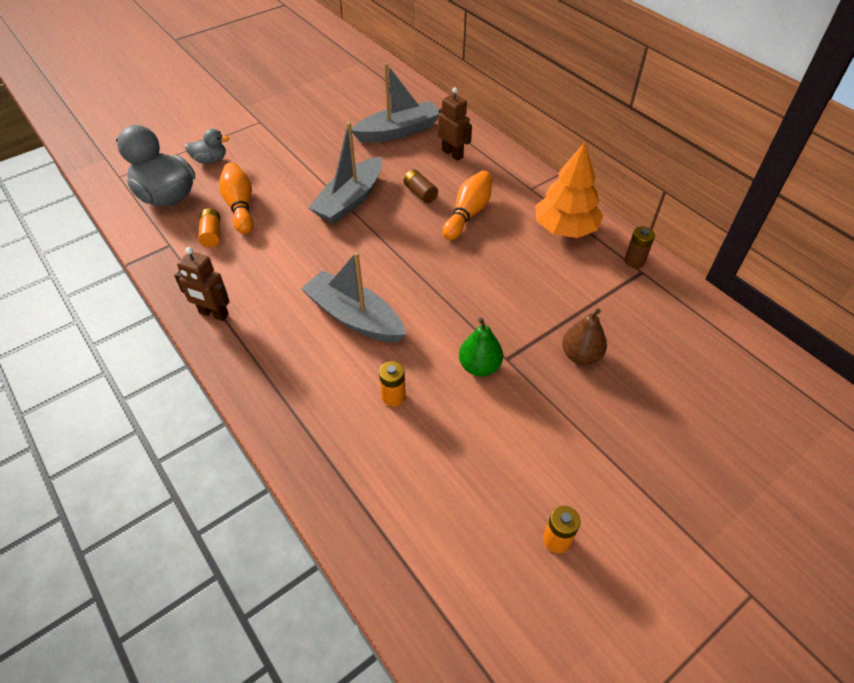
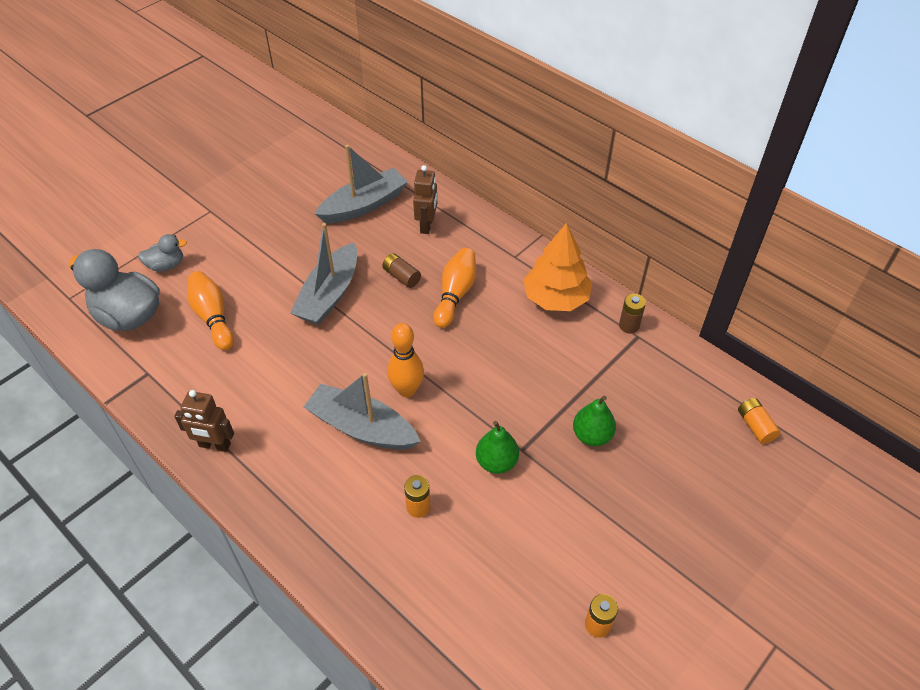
camera: 10 degrees left, 0 degrees up
orange battery [198,208,220,247] -> orange battery moved to [738,398,780,444]
brown robot [438,87,472,161] -> brown robot turned 60 degrees clockwise [413,165,437,234]
brown pear [562,309,607,365] -> green pear [573,396,616,446]
none -> orange bowling pin [387,323,424,397]

